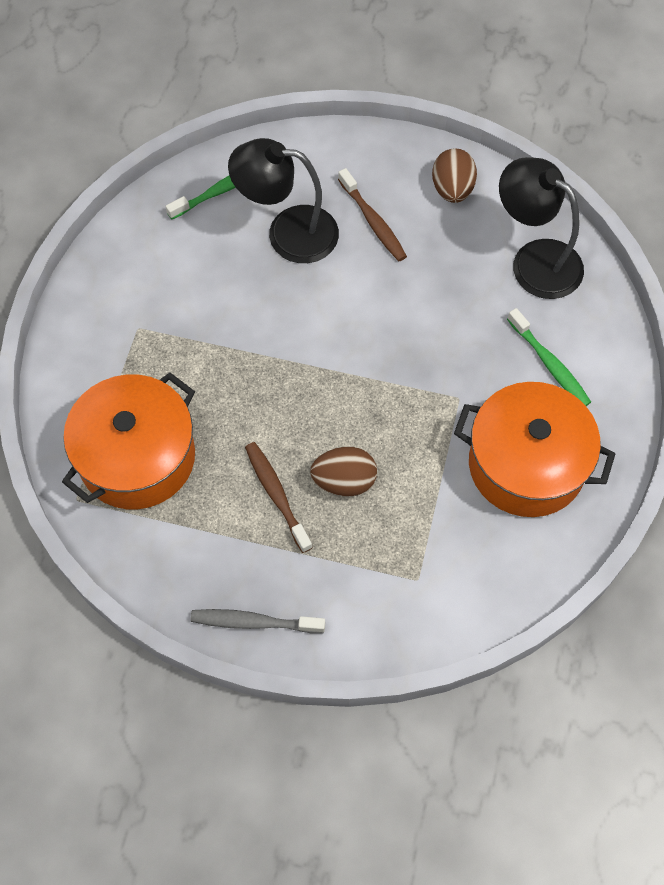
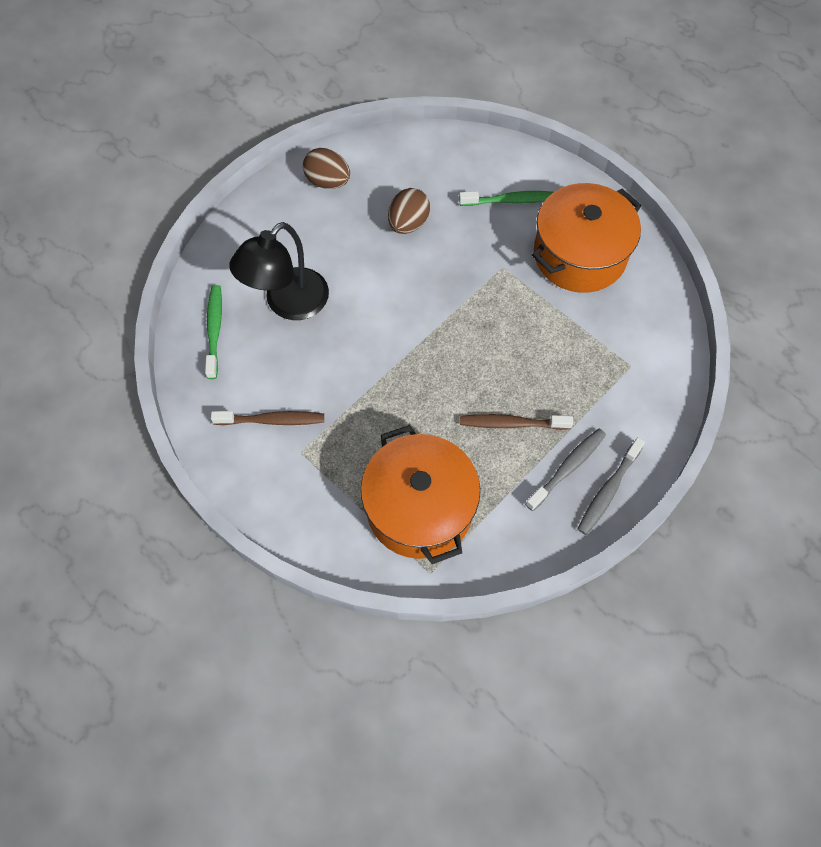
camera: 60 degrees left, 0 degrees up
brown egg [310,447,377,496] -> brown egg moved to [388,188,430,234]
brown toothbrush [338,168,407,261] -> brown toothbrush moved to [211,411,324,425]
black lamp [499,157,584,299] -> none
none -> grey toothbrush [525,428,606,511]

